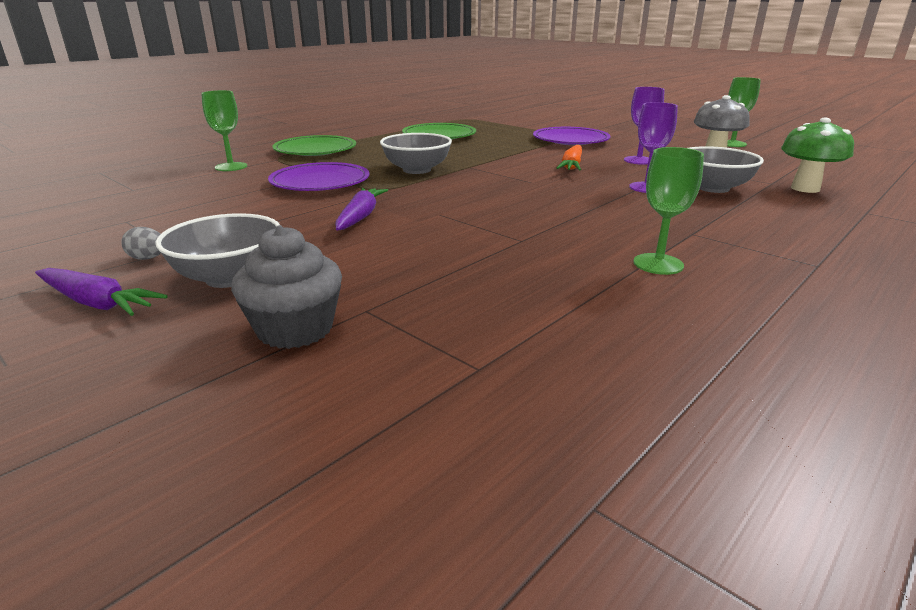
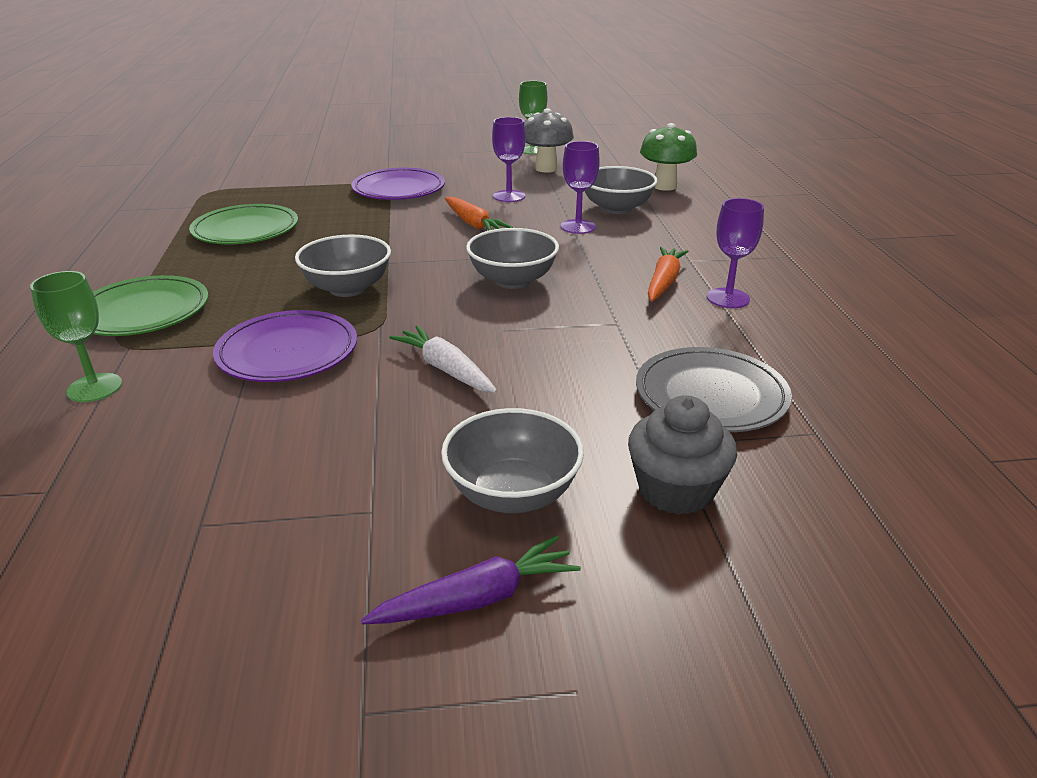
camera: 50 degrees left, 5 degrees up
grey egg [121,227,161,260] -> none
purple carrot [335,188,388,230] -> white carrot [389,325,497,393]
green goblet [633,147,704,275] -> purple goblet [707,198,764,308]
none -> grey bowl [466,228,559,289]
none -> grey plate [636,347,792,432]
none -> orange carrot [648,247,689,302]

